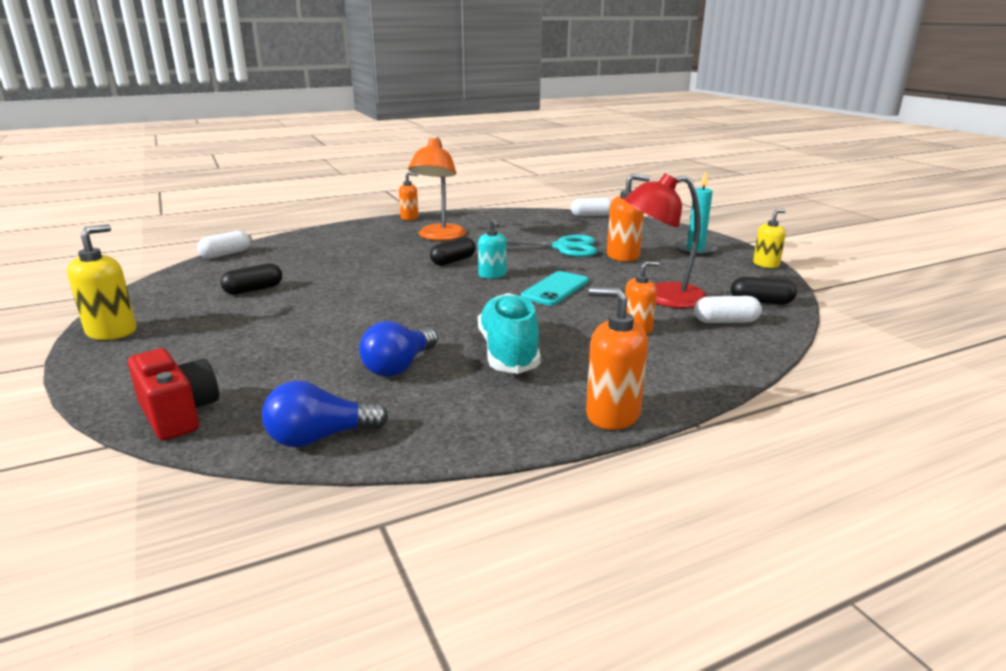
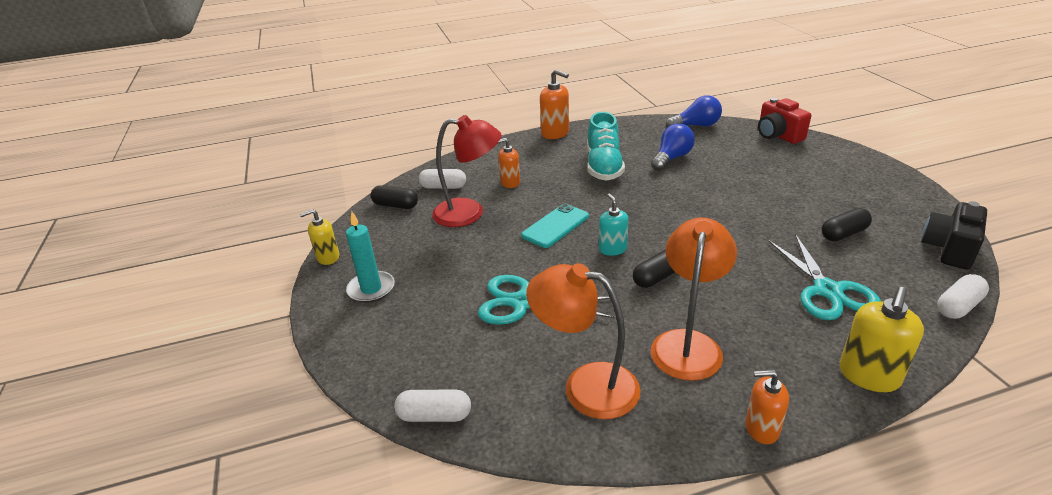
camera: 170 degrees left, 10 degrees up
yellow soap dispenser [67,224,136,340] -> yellow soap dispenser moved to [839,287,924,392]
orange soap dispenser [607,174,650,262] -> none
none -> orange lamp [526,263,641,419]
none -> turquoise scissors [767,234,881,320]
none -> black camera [922,201,987,269]

